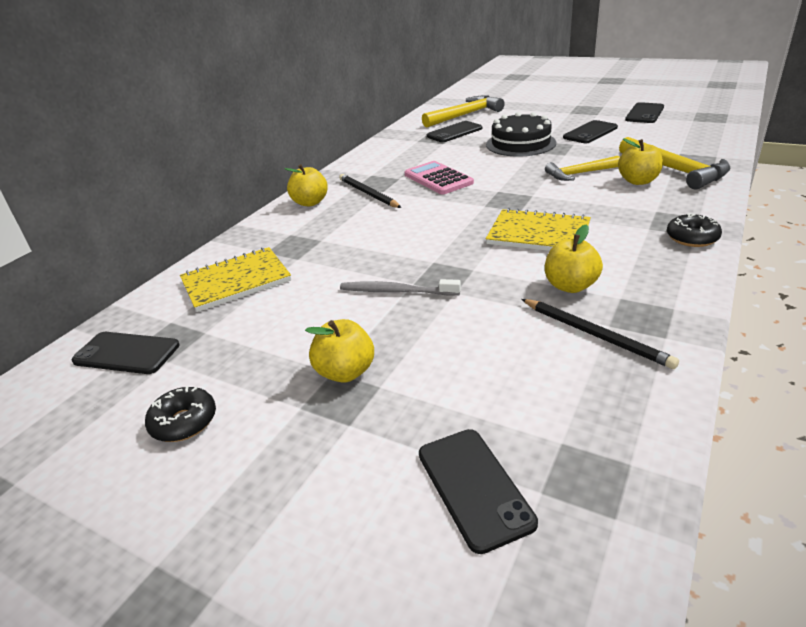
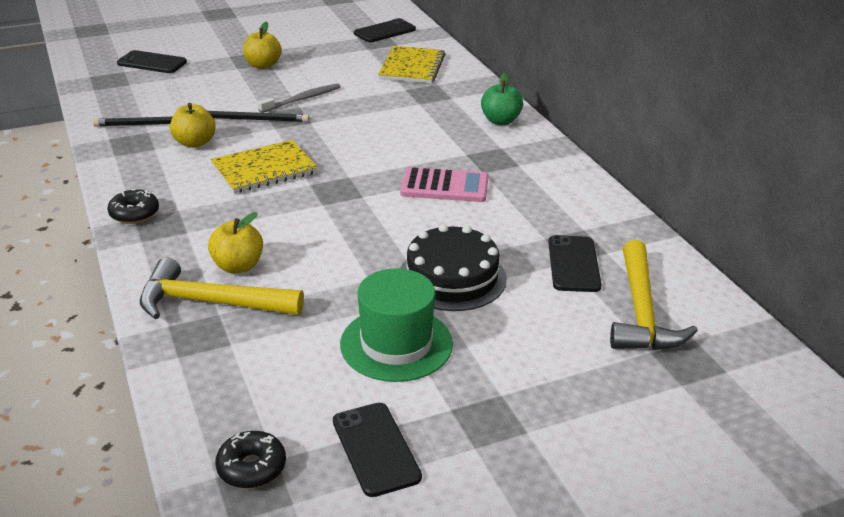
camera: 125 degrees right, 0 degrees up
black donut [145,386,216,442] -> black donut moved to [215,431,286,489]
yellow apple [285,164,328,206] -> green apple [481,73,523,125]
black pencil [339,174,402,208] -> black pencil moved to [208,111,309,122]
yellow hammer [545,156,620,181] -> none
black phone [563,120,618,143] -> green hat [340,268,453,382]

